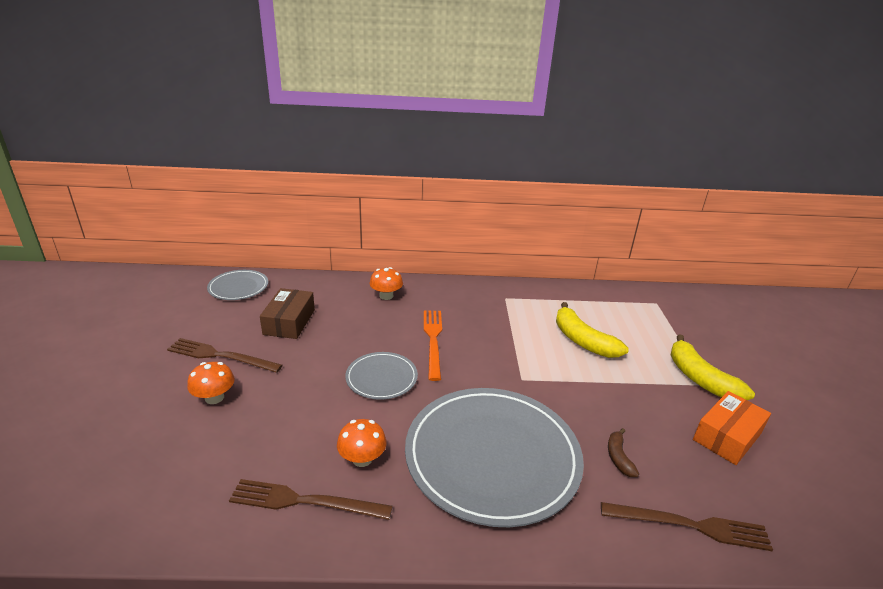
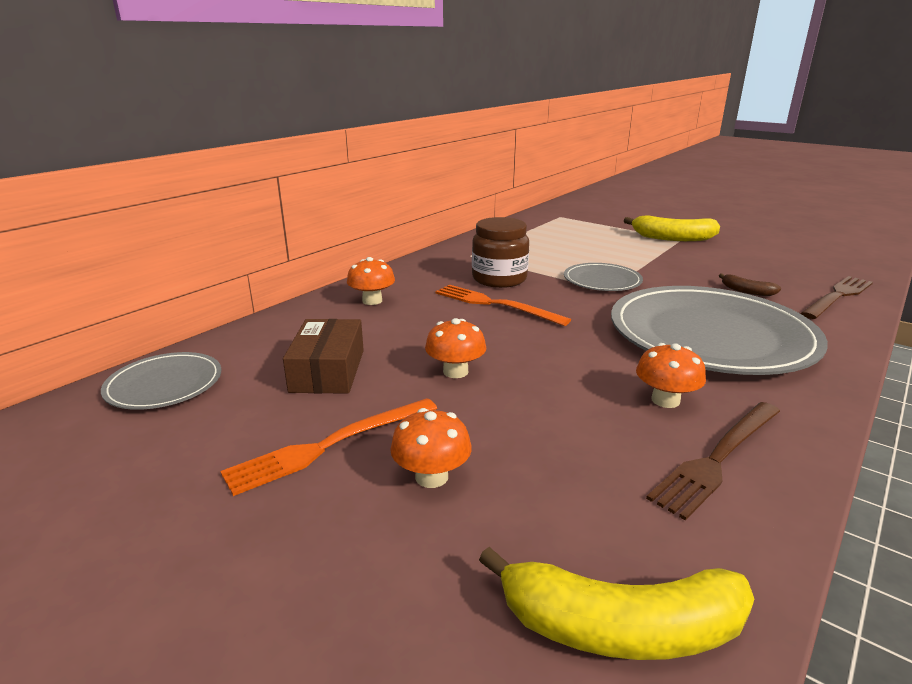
camera: 50 degrees left, 5 degrees down
brown fork [167,338,283,373] -> orange fork [220,398,437,496]
brown box [260,288,315,339] -> brown box turned 45 degrees clockwise [283,319,364,394]
grey plate [345,352,418,400] -> grey plate moved to [564,263,643,291]
yellow banana [556,302,629,358] -> yellow banana moved to [479,547,754,660]
orange box [693,391,771,465] -> none
none -> orange mushroom [425,318,486,378]
none -> brown jar [472,217,529,288]

